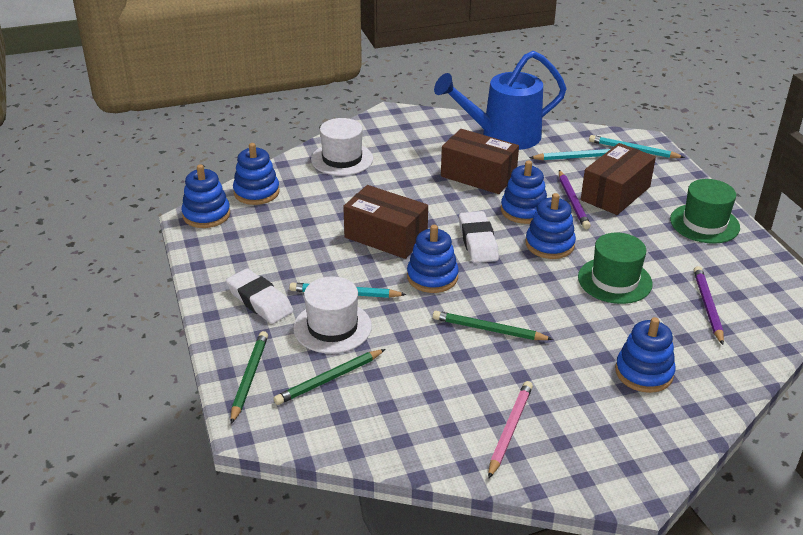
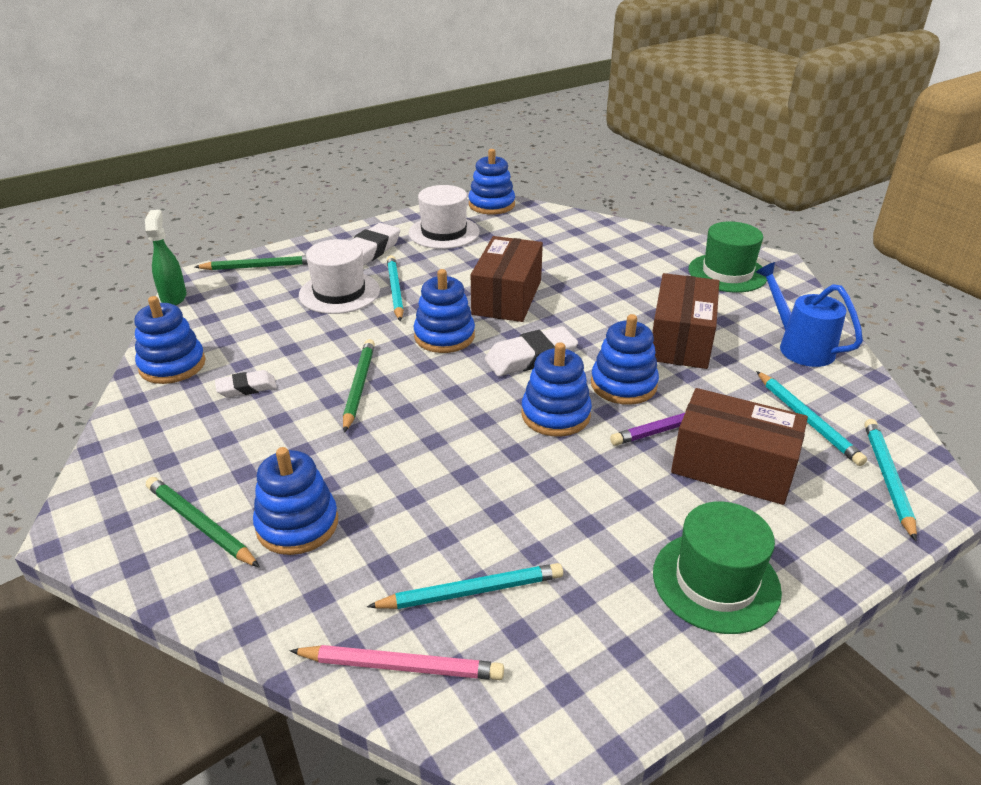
camera: 75 degrees right, 0 degrees up
blue stacking toy [233,143,280,205] -> blue stacking toy moved to [134,296,205,384]
green pencil [274,349,385,405] -> green pencil moved to [146,477,260,567]
white hat [311,118,373,176] -> white hat moved to [409,185,479,249]
blue watering can [434,51,567,150] -> blue watering can [756,262,863,367], size x0.62
pink pencil [488,381,533,479] -> pink pencil moved to [290,645,504,680]
green hat [578,233,653,304] -> green hat moved to [688,221,767,293]
purple pencil [694,266,724,345] -> turquoise pencil [367,563,563,609]
none -> green spray bottle [145,210,187,305]
none -> white eraser [215,370,276,398]

